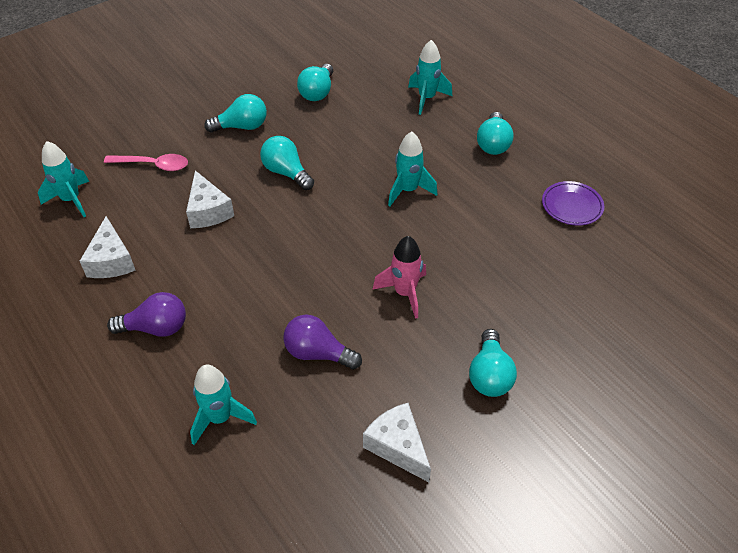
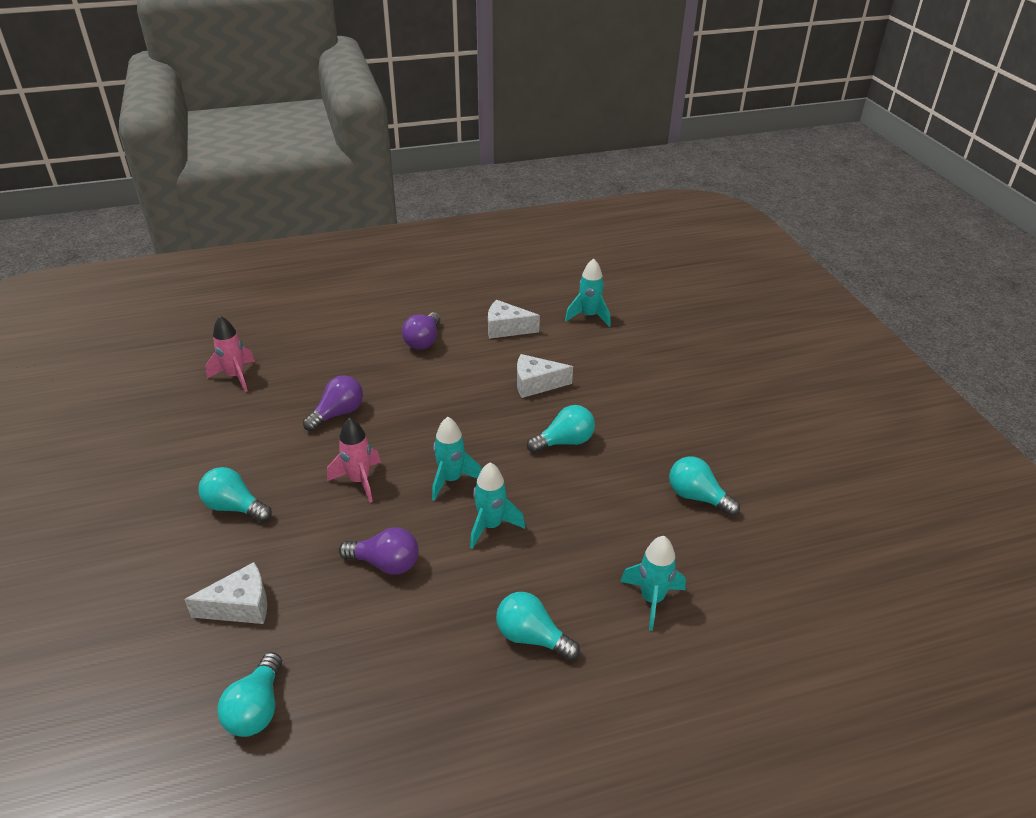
camera: 110 degrees right, 10 degrees down
pink spoon [104,154,188,171] -> none
turquoise rocket [190,365,257,445] -> turquoise rocket moved to [432,417,482,501]
turquoise light bulb [204,94,267,133] -> turquoise light bulb moved to [217,652,282,737]
white cheese [363,403,431,482] -> white cheese moved to [184,562,267,624]
purple plate [542,181,604,226] -> none
none -> pink rocket [205,316,255,392]
none -> purple light bulb [339,527,418,575]

